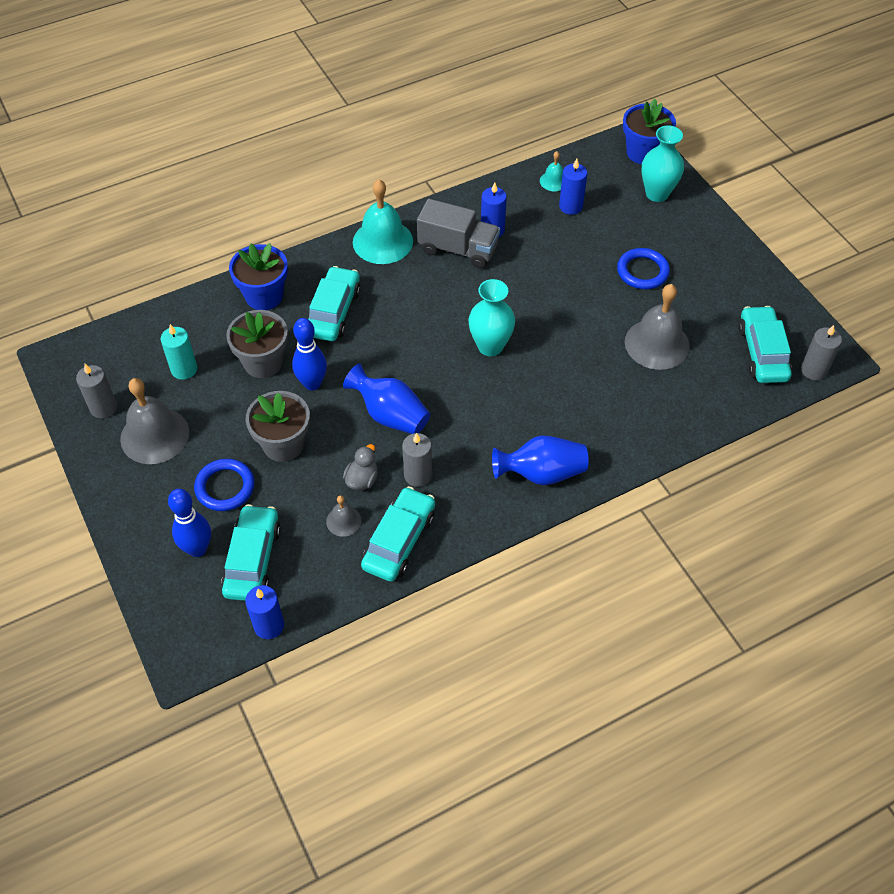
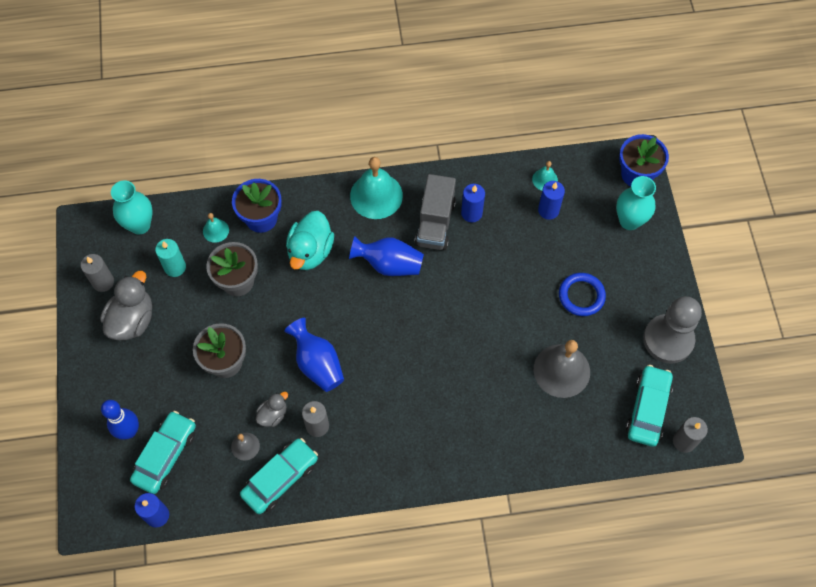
camera: 20 degrees right, 10 degrees up
grey bell [120,378,189,464] -> grey duck [100,271,152,341]
blue ring [194,459,255,511] -> none
blue bowling pin [292,318,327,391] -> none
turquoise car [307,266,361,341] -> turquoise duck [286,211,334,270]
grey truck [417,199,500,268] -> grey truck turned 60 degrees clockwise [415,174,456,250]
turquoise vase [468,279,515,356] -> turquoise vase moved to [111,180,153,235]
blue vase [492,435,589,485] -> blue vase moved to [349,236,424,276]
none -> turquoise bell [203,213,229,243]
none -> grey pawn [643,296,702,363]

